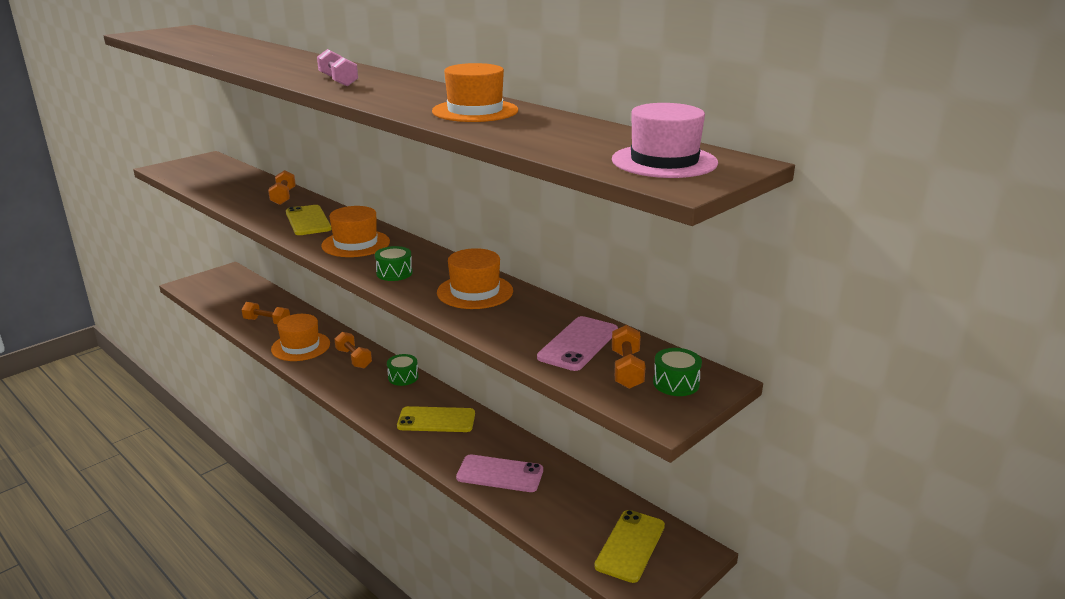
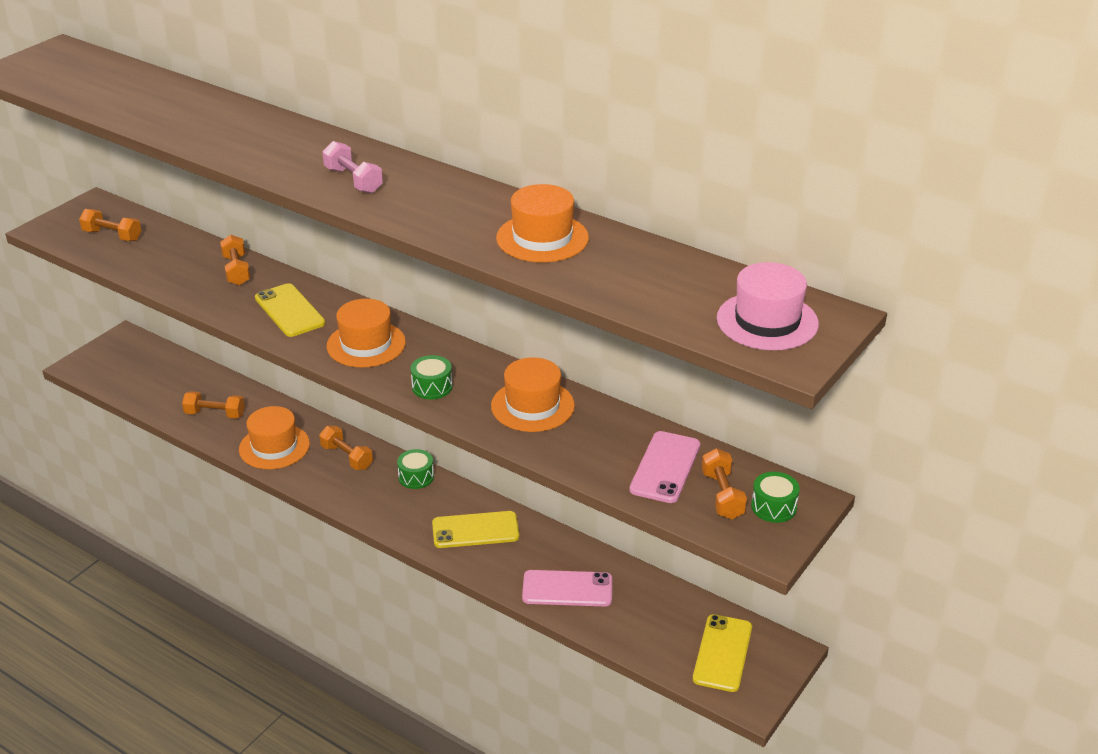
camera: 10 degrees left, 10 degrees up
none -> orange dumbbell [79,209,141,241]

